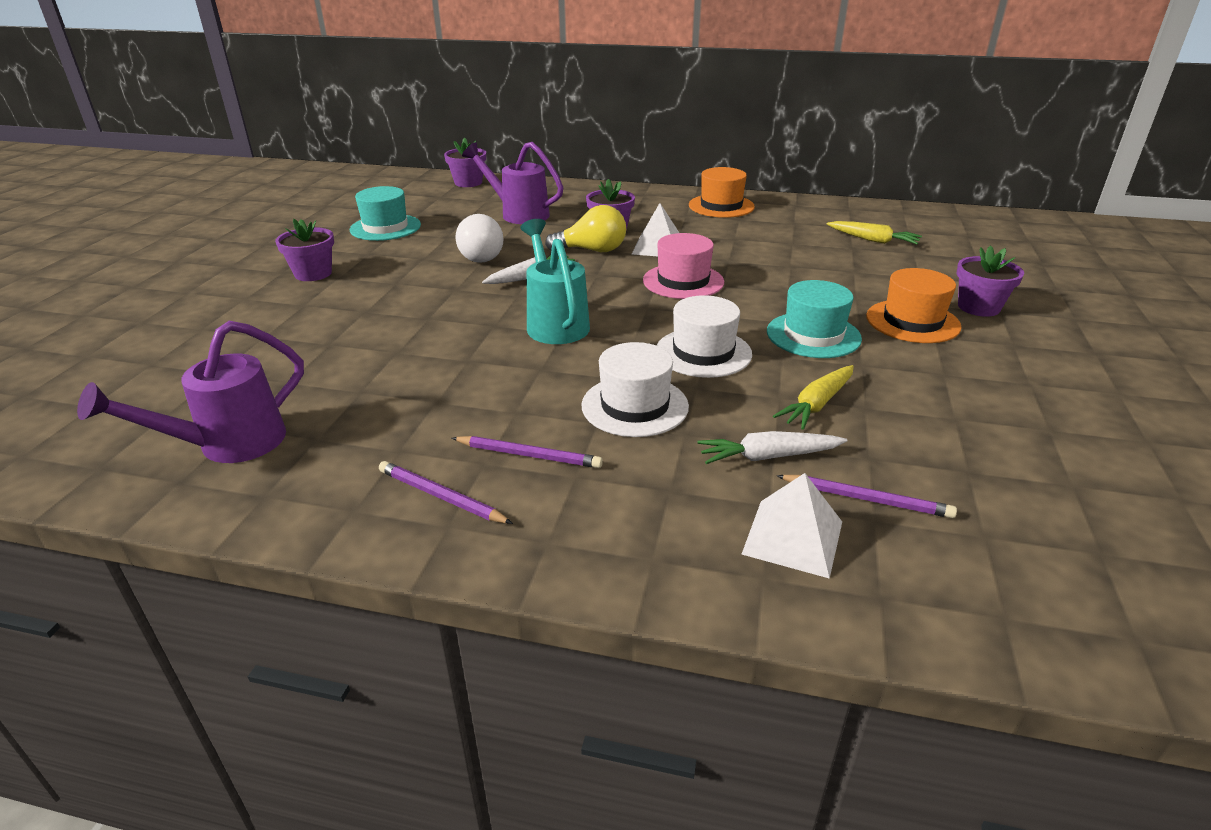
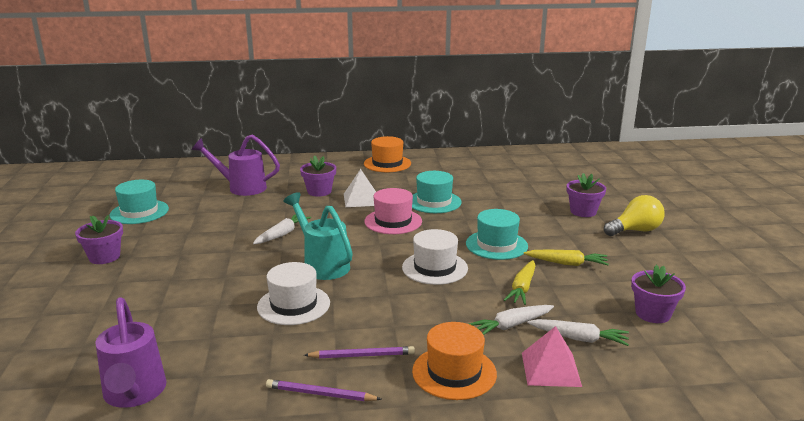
camera: 20 degrees left, 10 degrees down
purple watering can [77,321,304,463] -> purple watering can turned 45 degrees counterclockwise [95,297,167,408]
purple flower pot [444,137,486,187] -> purple flower pot moved to [631,265,686,323]
white light bulb [455,214,503,263] -> none
yellow light bulb [545,205,626,252] -> yellow light bulb moved to [604,195,664,236]
white hat [582,342,689,437] -> white hat moved to [257,262,330,325]
white pyramid [742,473,842,579] -> pink pyramid [522,326,582,387]
purple pencil [776,475,957,518] -> white carrot [527,319,629,346]
yellow carrot [827,221,922,244] -> yellow carrot moved to [524,249,609,266]
orange hat [866,268,962,343] -> orange hat moved to [412,322,497,400]
none -> turquoise hat [412,171,461,213]

